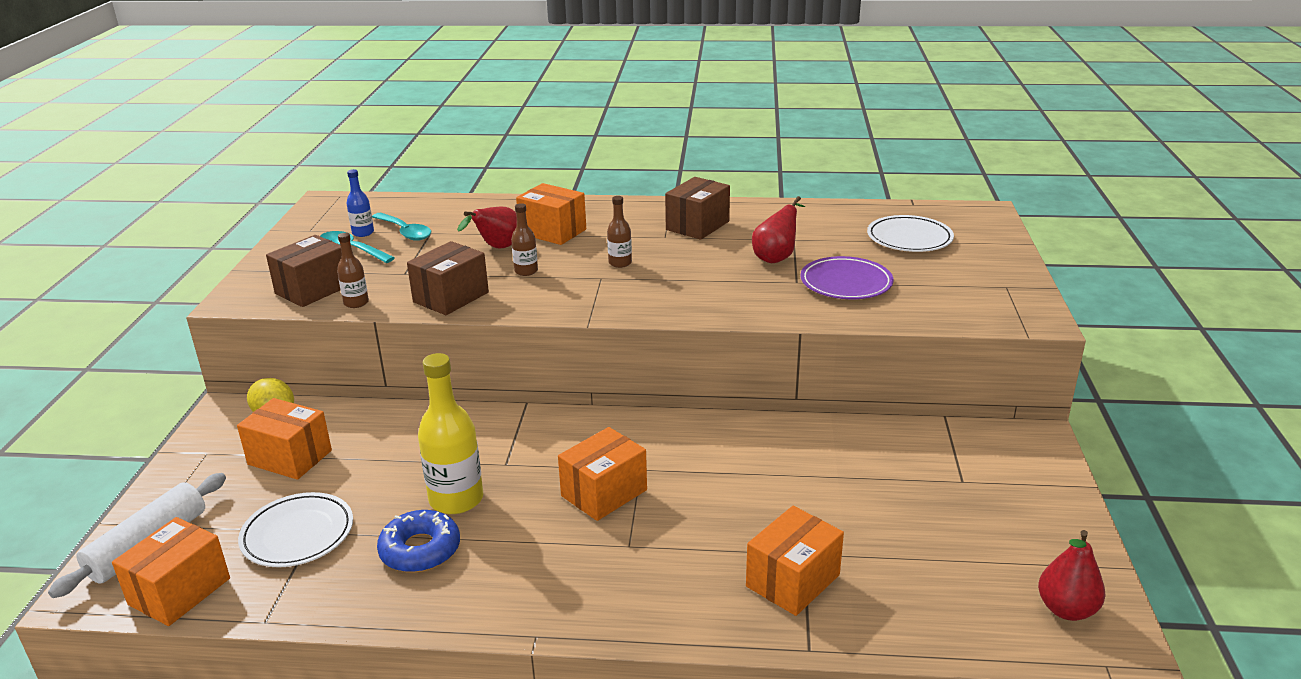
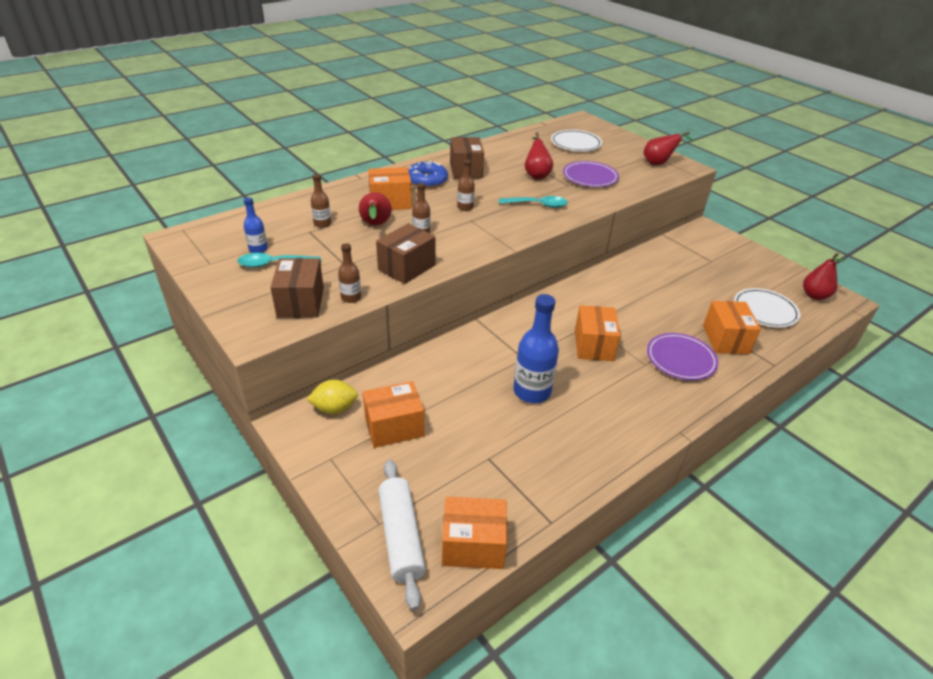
camera: 45 degrees left, 10 degrees up
orange box [112,517,230,626] -> orange box turned 75 degrees counterclockwise [442,497,507,569]
white plate [238,492,353,567] -> white plate moved to [734,288,800,328]
turquoise spoon [372,213,431,241] -> turquoise spoon moved to [499,196,568,208]
blue donut [377,510,460,573] -> blue donut moved to [408,161,448,188]
brown box [407,241,489,315] -> brown box turned 45 degrees clockwise [376,223,436,284]
yellow bottle [418,353,483,514] -> blue bottle [513,294,559,403]
none -> brown bottle [311,174,331,228]
none -> red pear [643,132,694,165]
none -> purple plate [647,333,719,380]

